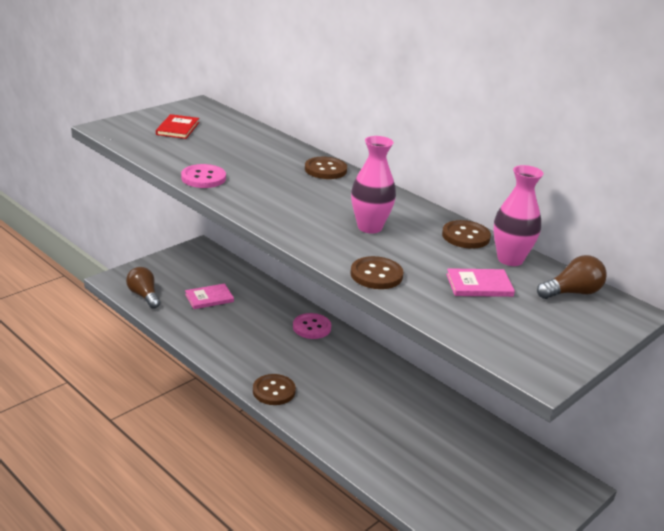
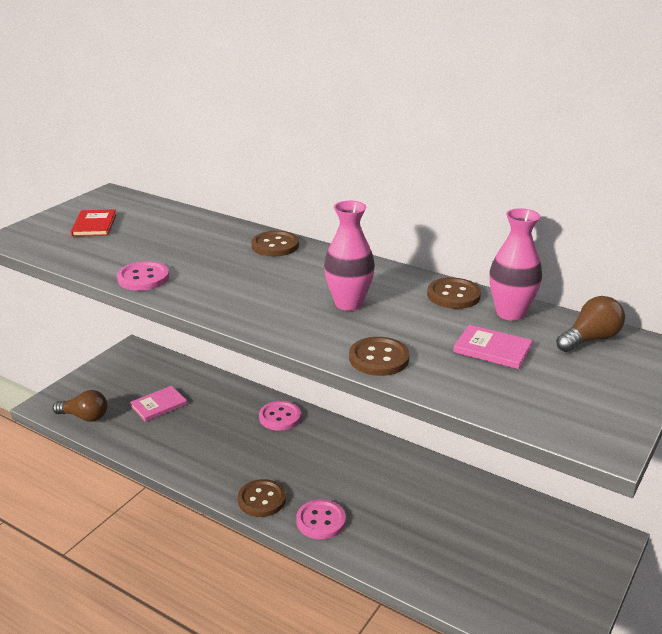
camera: 10 degrees left, 0 degrees up
brown light bulb [126,267,160,309] -> brown light bulb turned 150 degrees clockwise [53,390,107,422]
pink book [446,268,515,297] -> pink book turned 45 degrees clockwise [453,325,533,369]
none -> pink button [296,499,346,539]

